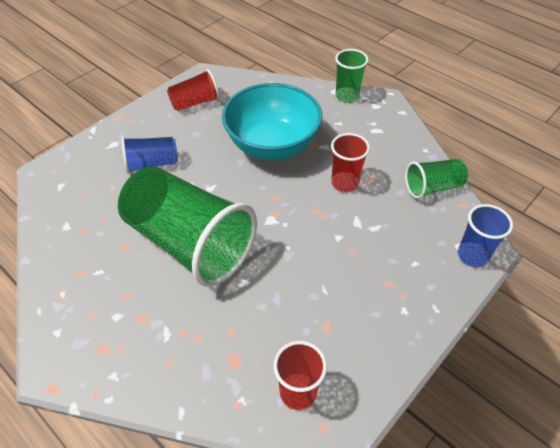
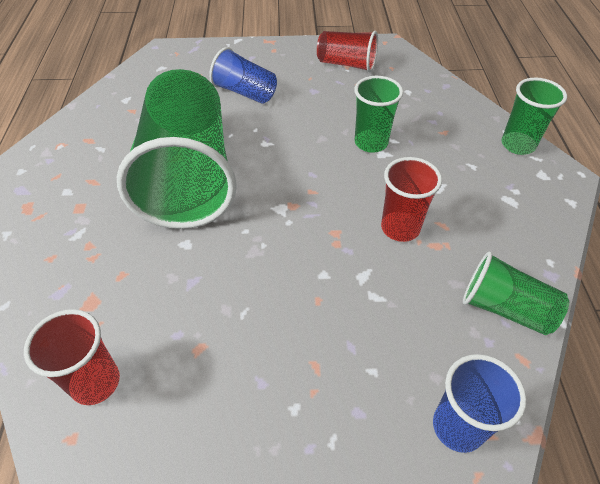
camera: 45 degrees right, 0 degrees up
turquoise bowl [222,83,322,160] -> green cup [354,76,403,153]

